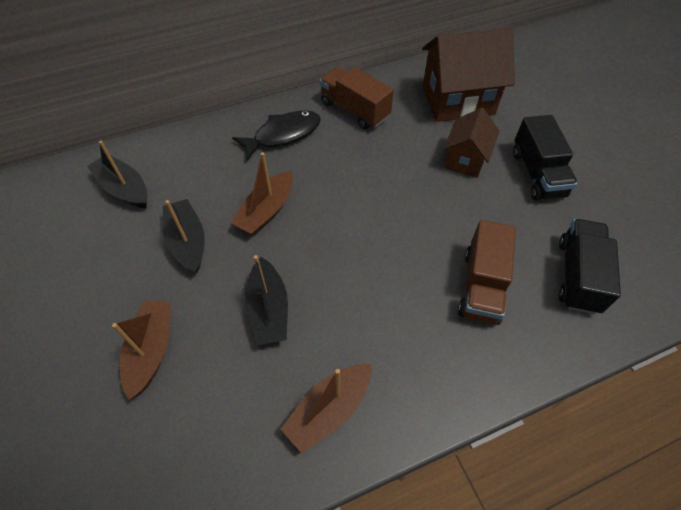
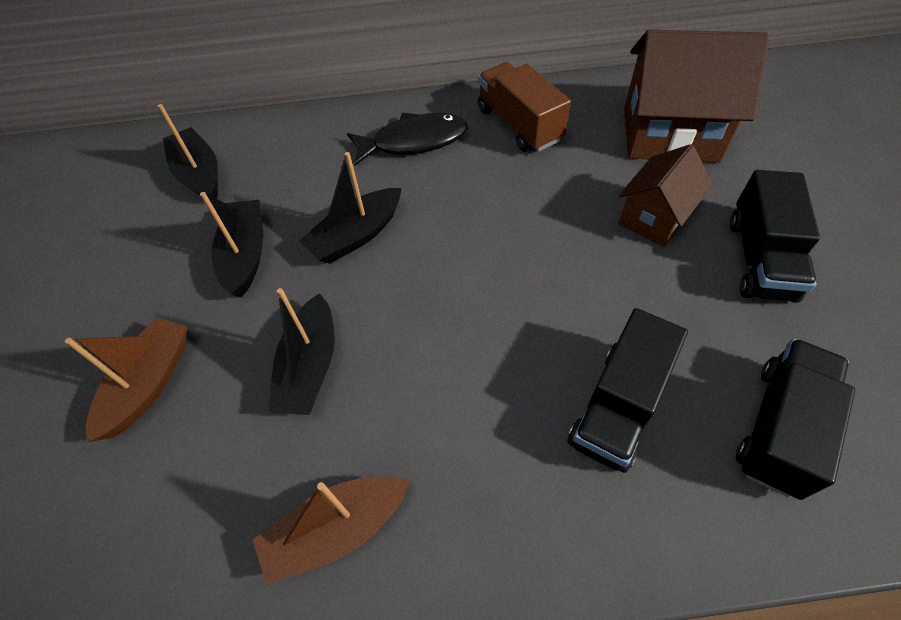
camera: 20 degrees right, 0 degrees up
brown boat [231,152,293,235] -> black boat [299,152,402,264]
brown truck [458,220,516,325] -> black truck [567,308,688,473]

